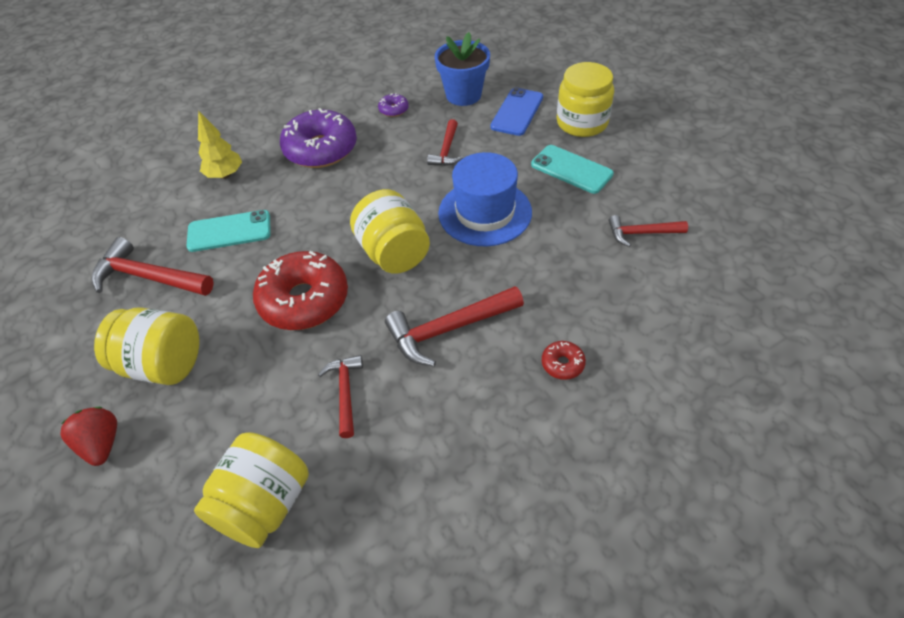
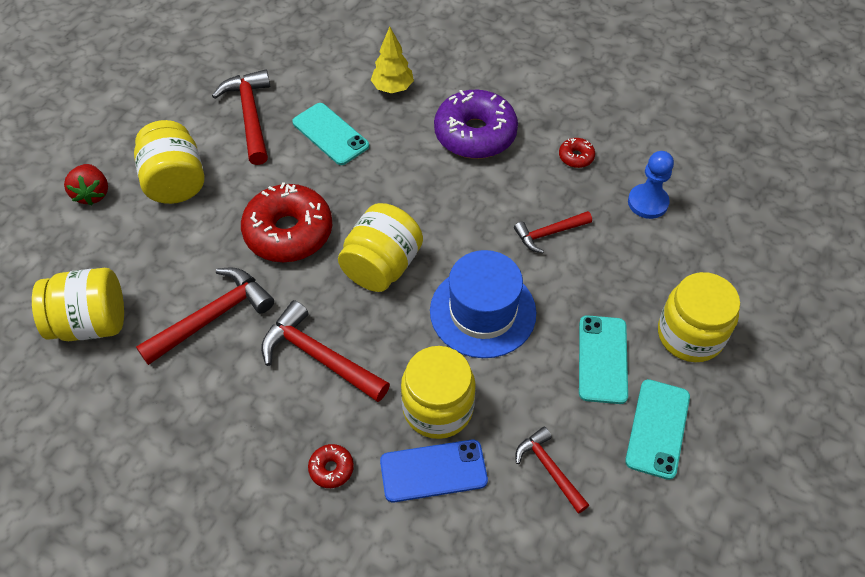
camera: 55 degrees right, 5 degrees up
red strawberry [60,407,117,466] -> red strawberry turned 135 degrees clockwise [64,164,108,206]
red hammer [318,355,363,438] -> red hammer [136,267,274,365], size x1.65
purple donut [378,93,409,117] -> red donut [559,138,595,168]
blue flower pot [435,32,490,106] -> blue pawn [628,151,674,219]
blue phone [490,87,543,136] -> blue phone moved to [380,440,488,502]
none -> yellow jar [401,346,476,439]
none -> turquoise phone [625,379,690,480]

